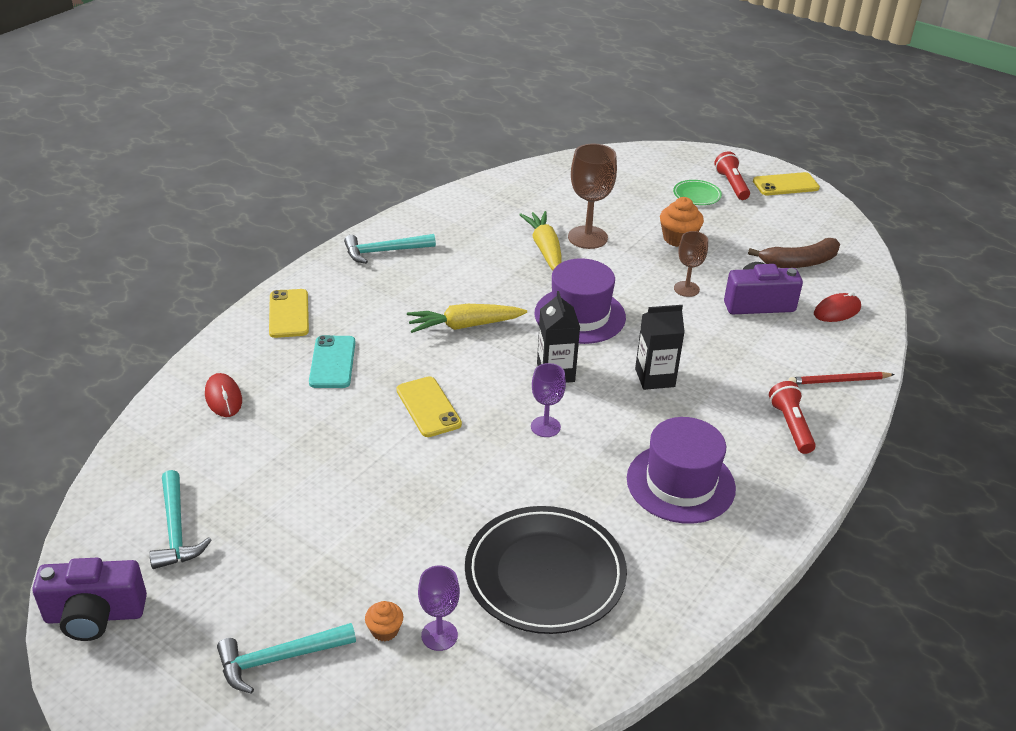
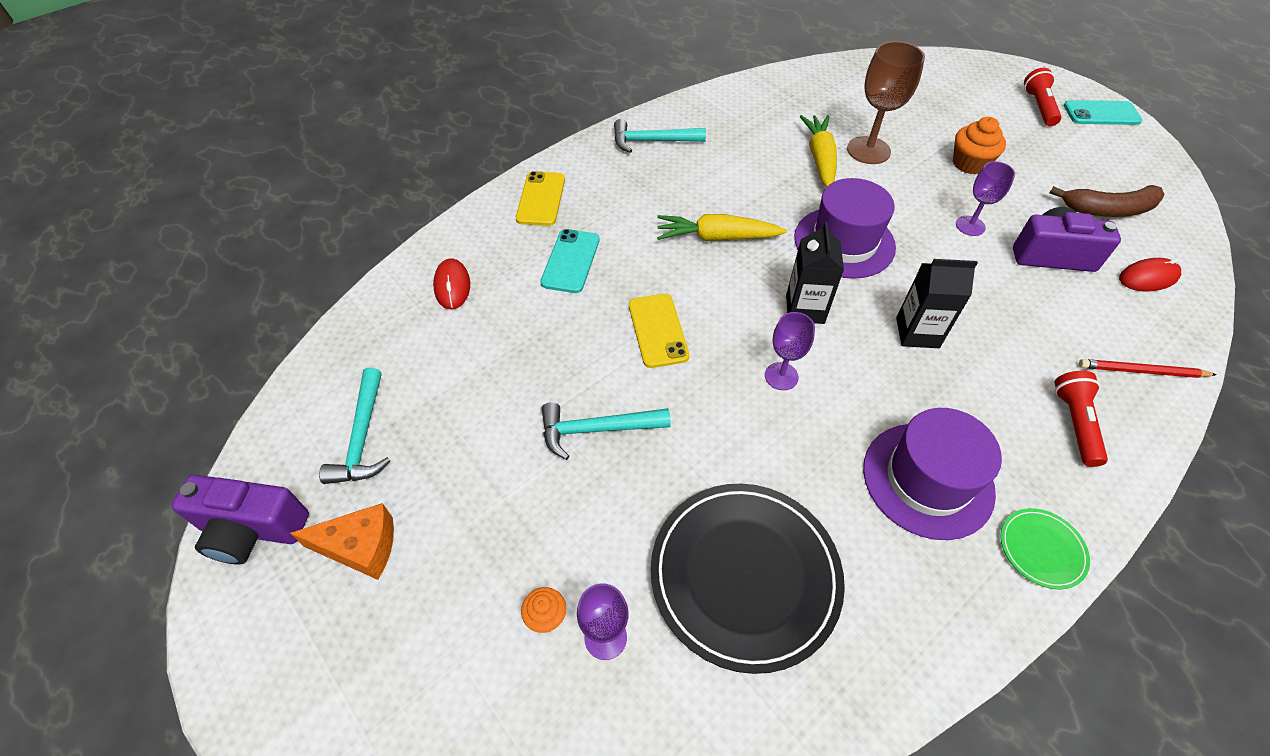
camera: 15 degrees right, 15 degrees up
turquoise hammer [217,623,356,694] -> turquoise hammer moved to [542,402,671,460]
green plate [673,180,722,205] -> green plate moved to [1001,508,1090,589]
brown goblet [674,231,708,297] -> purple goblet [956,161,1015,236]
yellow phone [753,172,820,195] -> turquoise phone [1064,100,1142,125]
none -> orange cheese [290,503,394,580]

